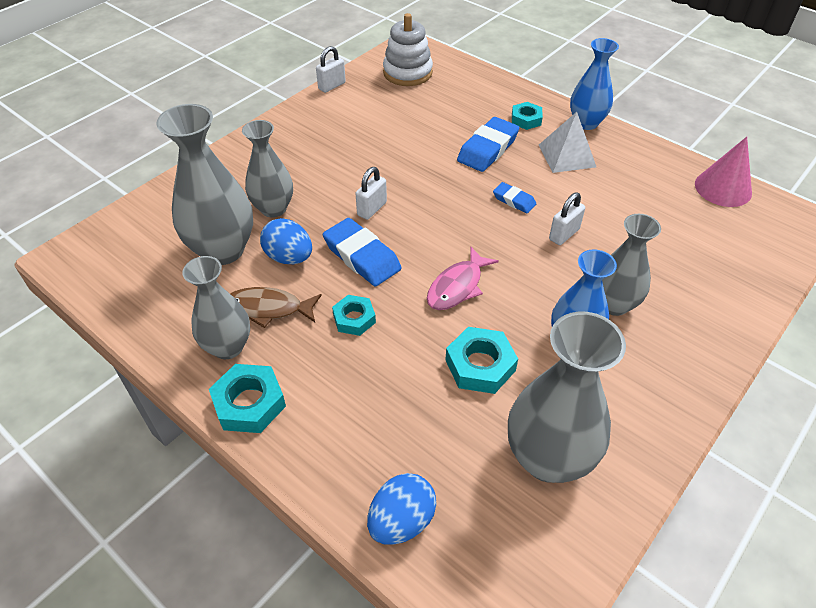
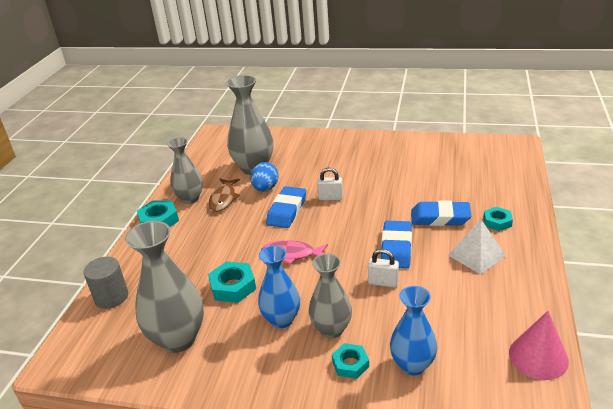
camera: 65 degrees right, 15 degrees down
brown fish [230,287,322,328] -> brown fish turned 150 degrees counterclockwise [209,179,240,212]
grey vase [242,120,293,218] -> none
white padlock [316,46,346,93] -> none
turquoise nut [332,295,376,336] -> turquoise nut moved to [332,343,369,379]
blue egg [367,473,437,545] -> grey cylinder [84,257,128,309]
white stacking toy [383,13,433,86] -> none
blue eraser [493,182,536,213] -> blue eraser [381,221,412,269], size x1.80
blue vase [570,38,619,130] -> blue vase moved to [390,286,437,375]

